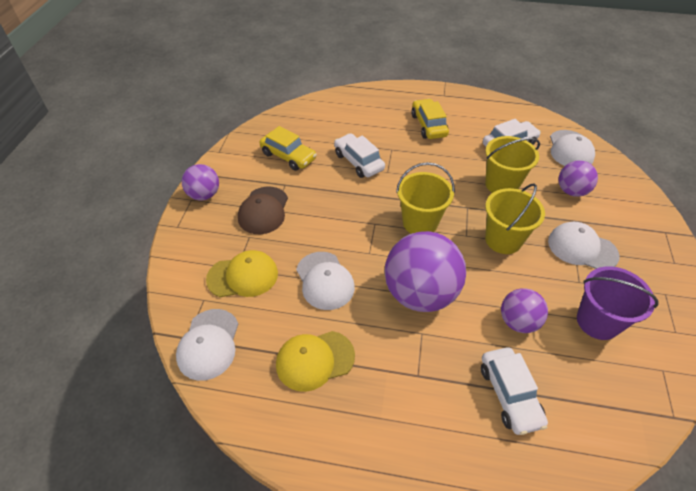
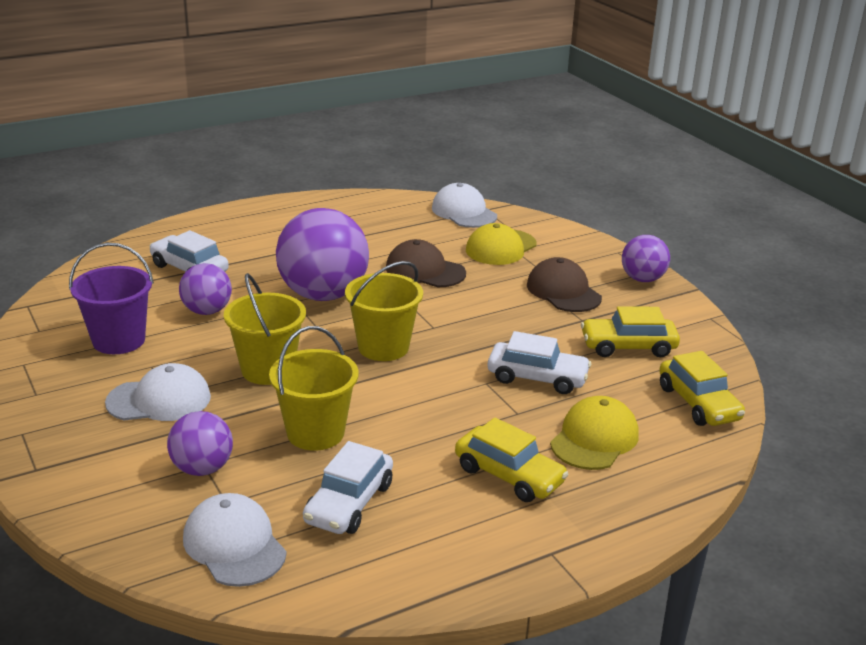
camera: 140 degrees right, 20 degrees down
yellow cap [276,331,355,392] -> yellow cap moved to [550,396,639,470]
white cap [296,252,355,310] -> brown cap [386,239,466,287]
none -> yellow car [659,351,745,426]

